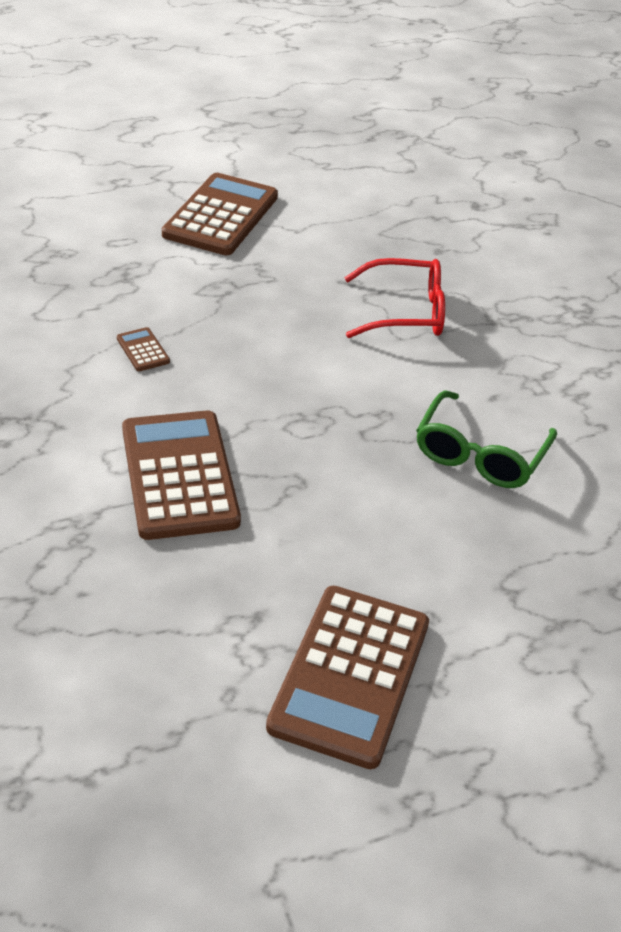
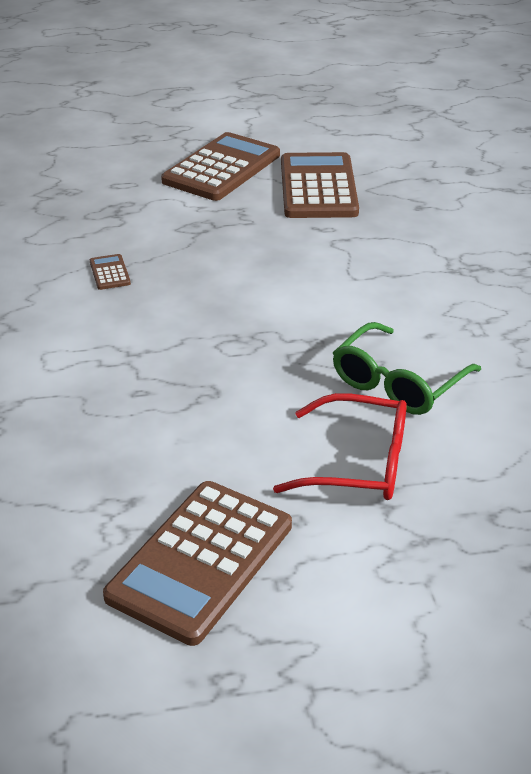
camera: 15 degrees right, 5 degrees down
brown calculator [122,411,241,540] -> brown calculator moved to [281,152,359,218]
red glasses [345,258,445,338] -> red glasses moved to [273,393,407,500]

